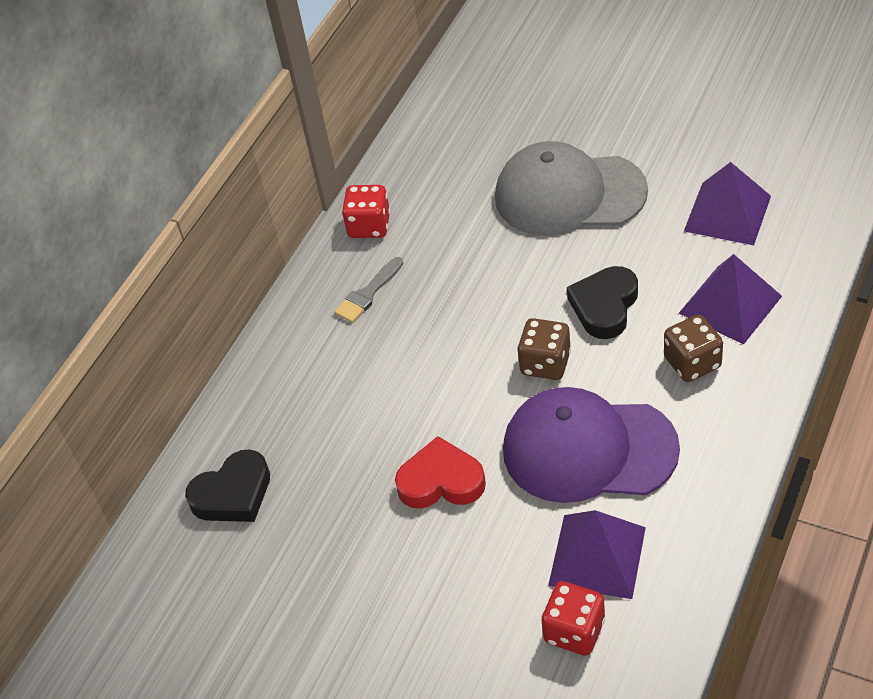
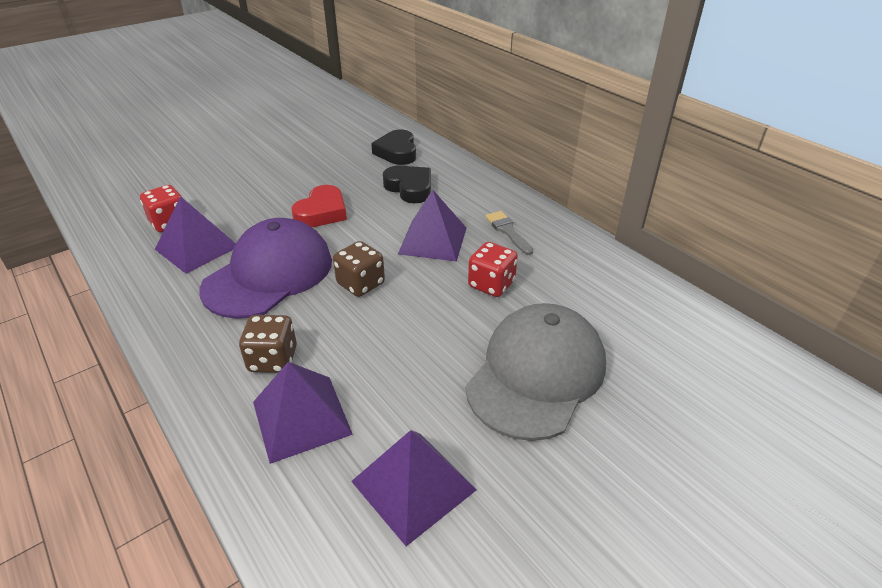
camera: 110 degrees right, 10 degrees down
red dice [342,185,390,238] -> red dice moved to [468,242,518,297]
black heart [567,266,638,339] -> black heart moved to [383,166,431,203]
none -> purple pyramid [398,189,467,261]

